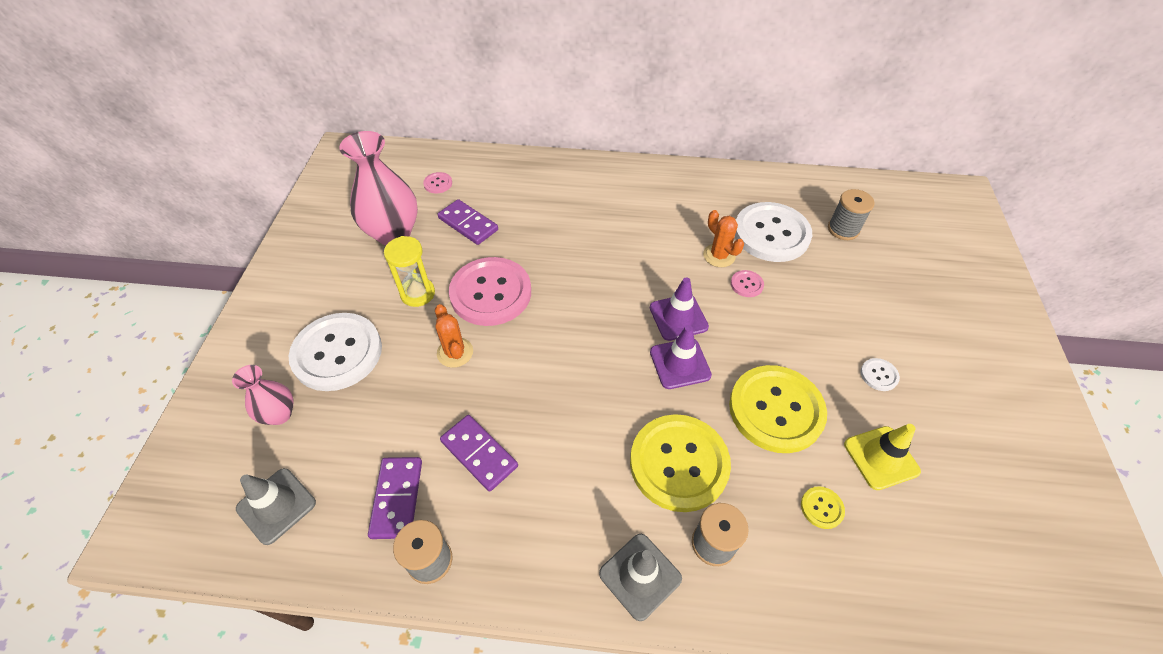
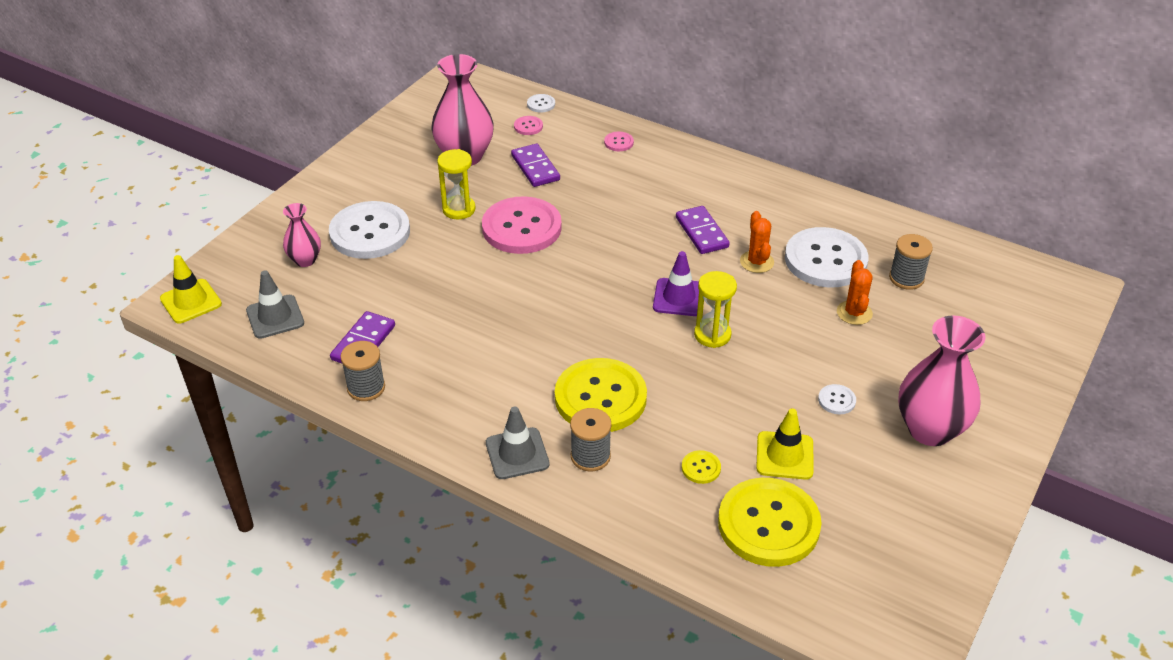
camera: 25 degrees right, 10 degrees down
orange cactus [435,304,473,368] -> orange cactus moved to [837,260,873,325]
purple domino [440,415,518,492] -> purple domino moved to [676,206,730,254]
purple traffic cone [650,325,712,389] -> none
yellow button [729,365,827,453] -> yellow button moved to [718,478,822,567]
pink button [731,270,764,297] -> pink button moved to [604,131,634,151]
none -> yellow traffic cone [160,255,222,323]
none -> white button [527,94,555,112]
none -> yellow hourglass [694,271,737,348]
none -> pink vase [898,315,986,446]

